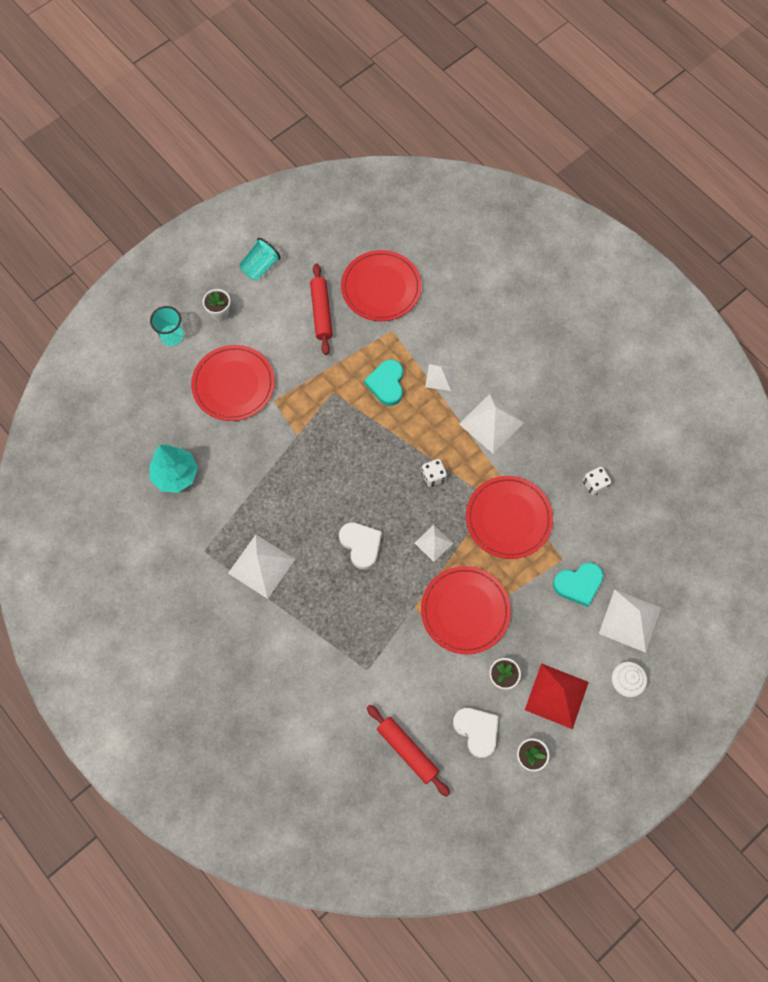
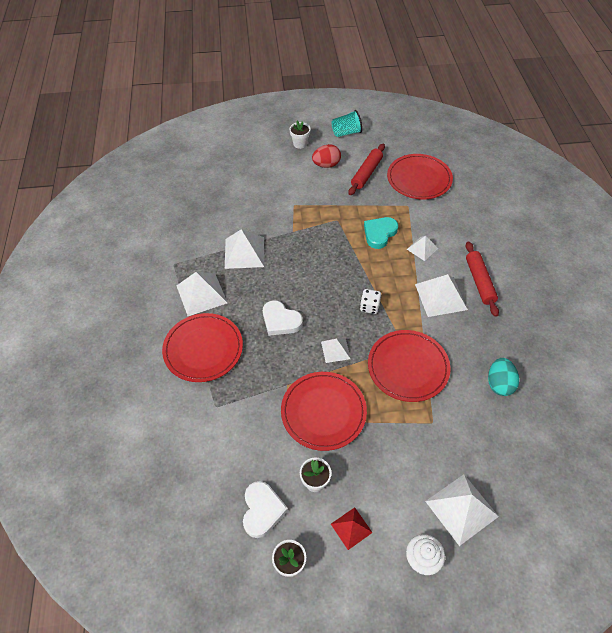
camera: 35 degrees right, 15 degrees down
turquoise tree [149,445,198,493] -> none
turquoise cup [150,306,184,346] -> none
red plate [191,345,275,421] -> red plate moved to [162,313,243,382]
white heart [339,522,382,570] -> white heart turned 120 degrees clockwise [263,300,303,336]
red rolling pin [367,705,450,797] -> red rolling pin moved to [465,241,499,317]
red pyramid [525,663,589,729] -> red pyramid [331,507,373,550], size x0.58
turquoise heart [553,562,603,607] -> none
white dice [583,467,611,496] -> turquoise egg [488,358,519,396]
none -> white pyramid [225,229,264,269]
none -> red egg [312,144,341,168]

